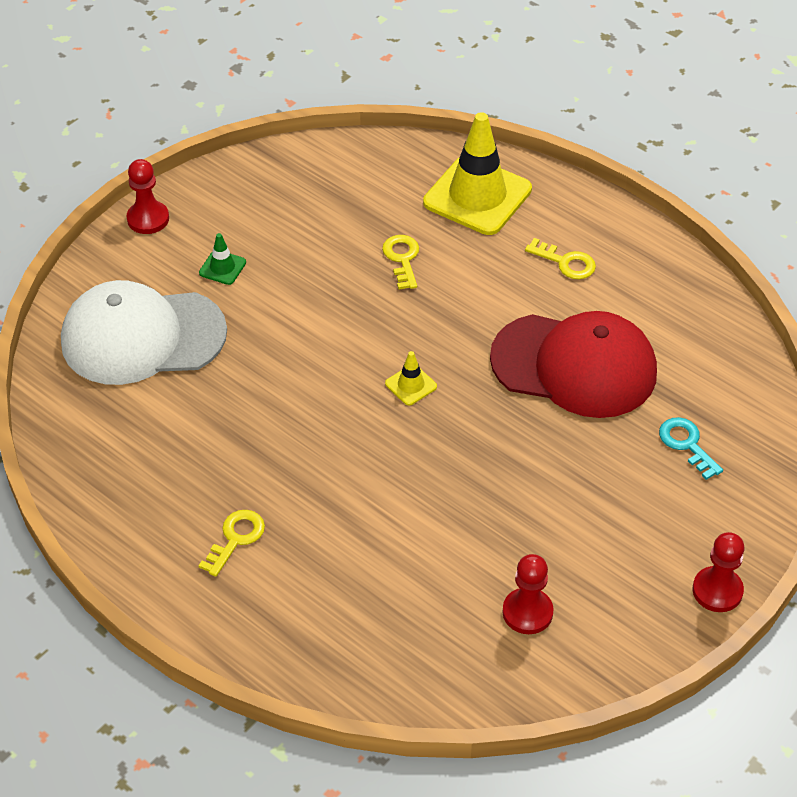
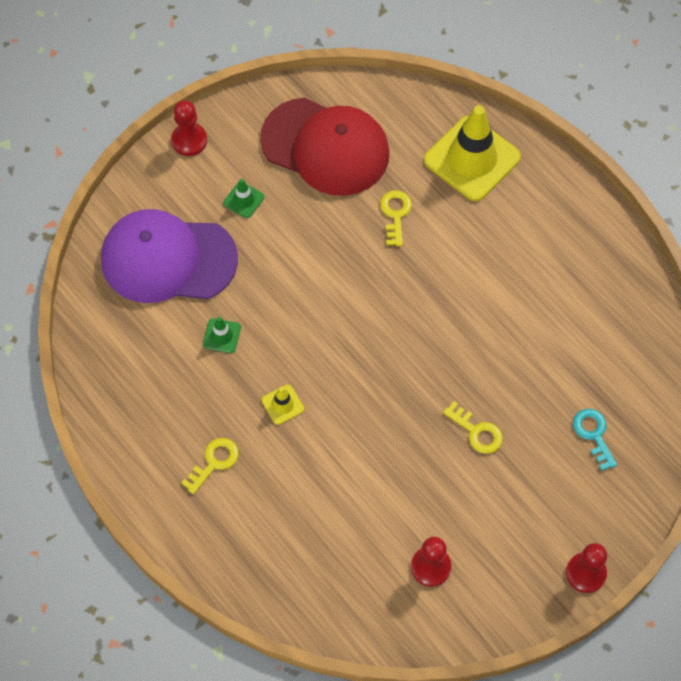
camera: 10 degrees right, 15 degrees up
white cap [61,280,227,385] -> purple cap [101,209,238,303]
yellow traffic cone [385,351,437,406] -> yellow traffic cone moved to [262,385,304,425]
red cap [490,311,657,418] -> red cap moved to [260,98,389,196]
yellow key [525,238,596,279] -> yellow key moved to [443,401,503,454]
none -> green traffic cone [203,317,241,353]

